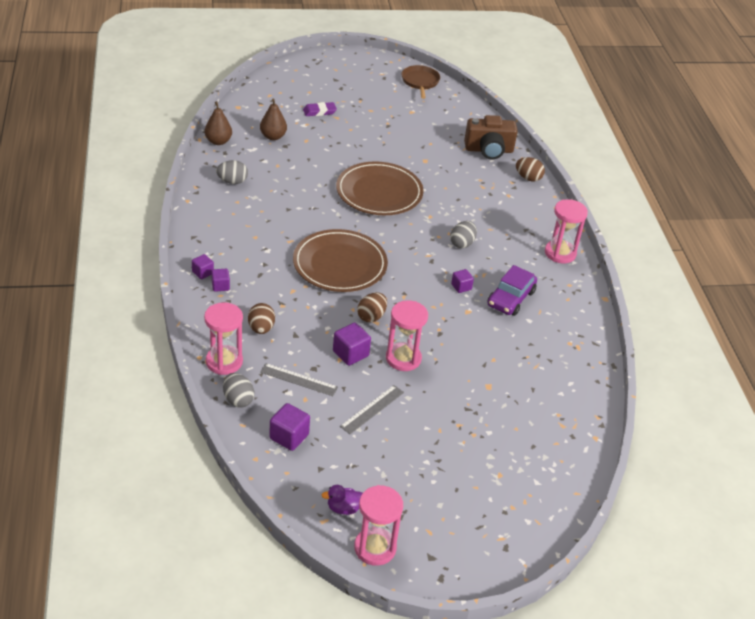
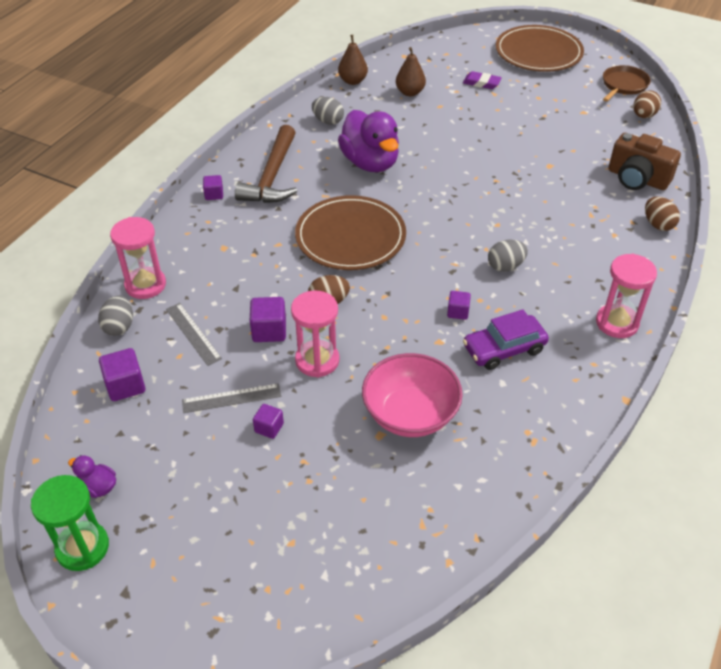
camera: 40 degrees right, 5 degrees up
purple cube [211,269,230,292] -> purple cube moved to [253,404,284,439]
brown egg [248,303,275,334] -> brown egg moved to [633,90,661,118]
brown plate [336,161,424,215] -> brown plate moved to [496,25,584,72]
pink hourglass [354,485,403,566] -> green hourglass [31,475,109,571]
none -> brown hammer [235,125,297,203]
none -> purple duck [338,110,399,172]
none -> pink bowl [362,353,463,437]

